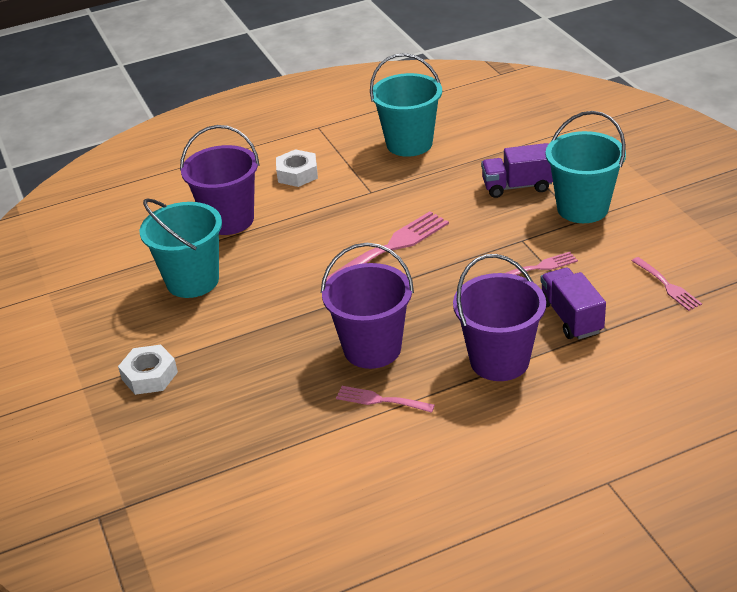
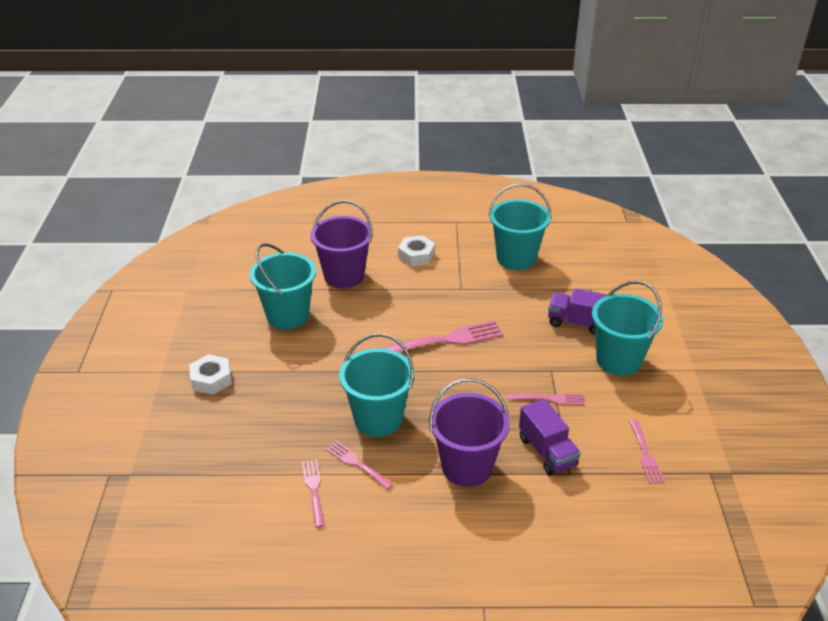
camera: 20 degrees right, 0 degrees up
purple bucket [321,243,414,369] -> turquoise bucket [339,333,414,437]
purple truck [541,268,606,339] -> purple truck turned 150 degrees clockwise [519,399,581,476]
none -> pink fork [302,459,325,528]

